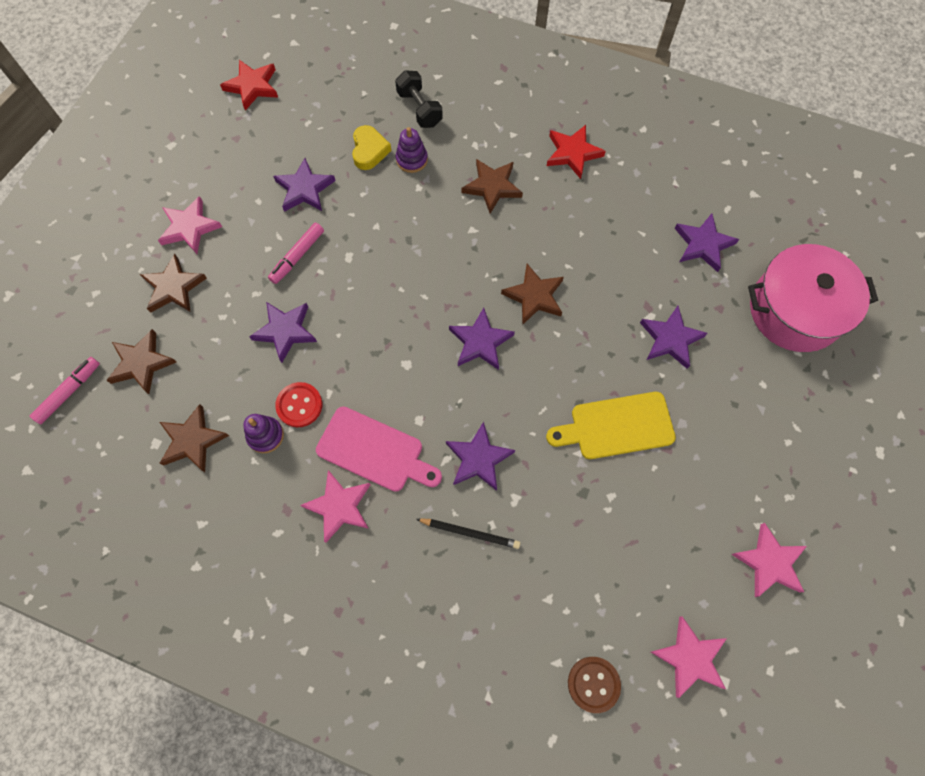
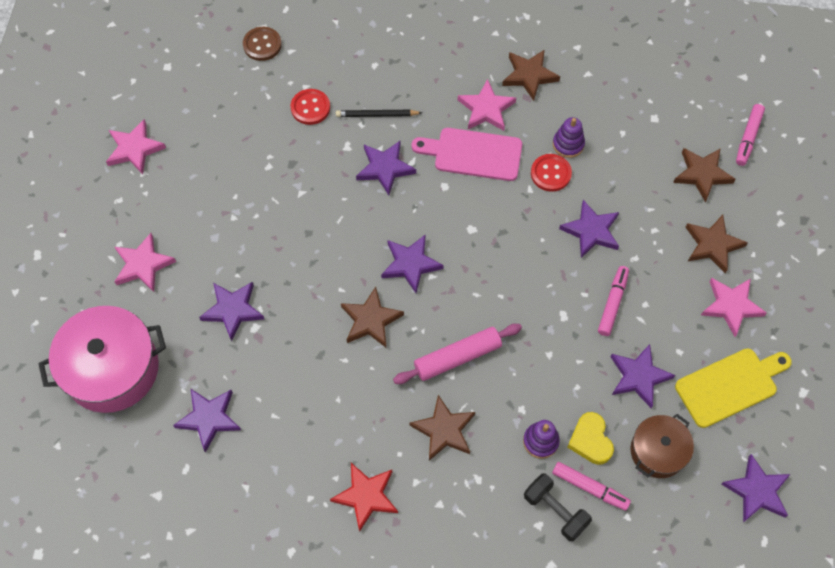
camera: 165 degrees right, 5 degrees down
brown star [160,404,229,472] -> brown star moved to [502,49,560,101]
red star [220,60,278,111] -> purple star [722,454,790,522]
yellow cutting board [546,392,676,459] -> yellow cutting board moved to [675,348,792,428]
pink star [651,616,727,698] -> pink star moved to [114,233,176,292]
none -> red button [291,89,330,125]
none -> pink rolling pin [393,324,522,384]
none -> pink marker [552,462,631,511]
none -> brown pot [631,414,694,478]

